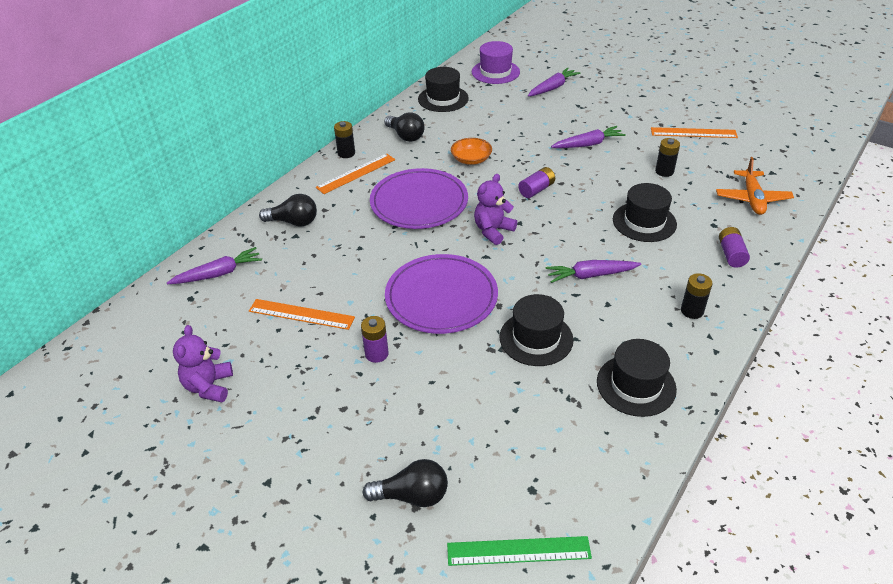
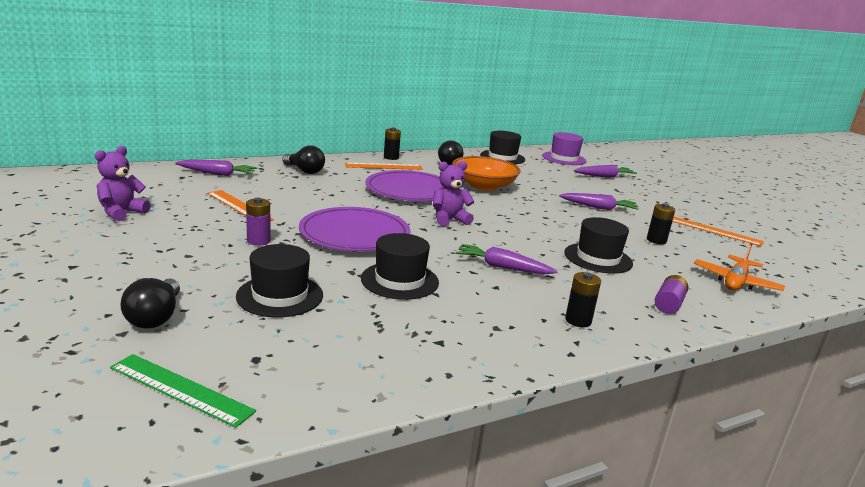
camera: 25 degrees right, 20 degrees down
black light bulb [363,459,448,507] -> black light bulb turned 60 degrees clockwise [120,278,180,328]
orange bowl [451,138,492,165] -> orange bowl [452,156,521,191], size x1.76
purple battery [518,167,555,198] -> none
black hat [597,339,677,417] -> black hat moved to [236,244,323,317]

